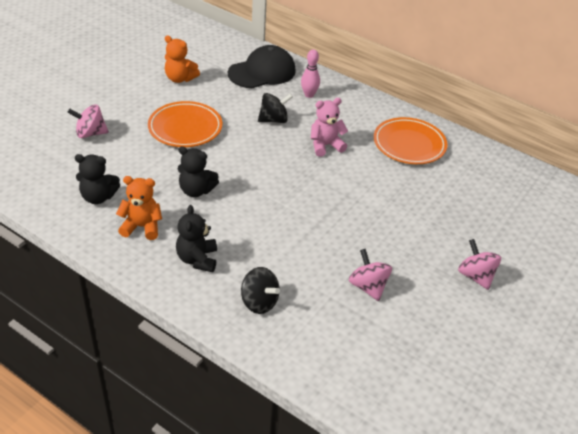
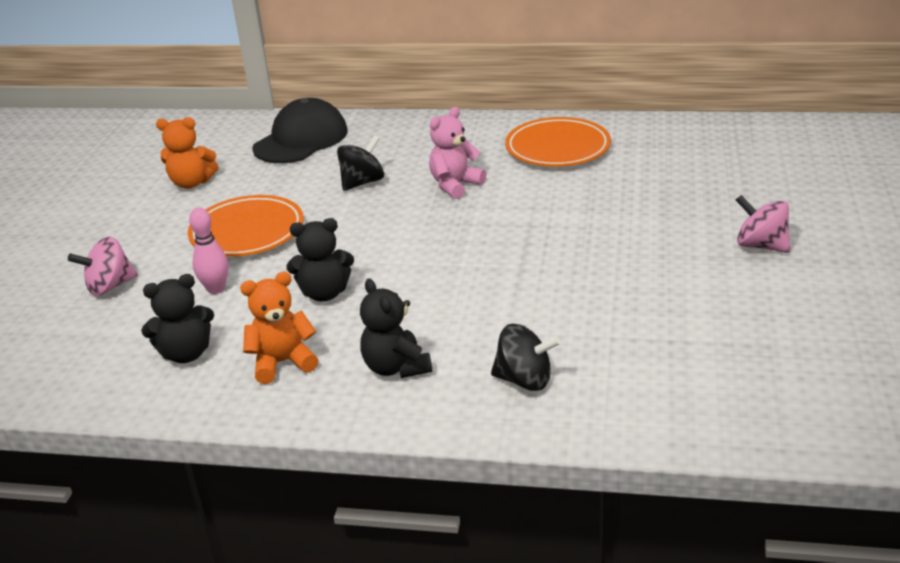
camera: 20 degrees left, 10 degrees down
pink bowling pin [301,49,320,98] -> pink bowling pin moved to [189,207,229,294]
pink spinning top [349,249,392,301] -> none

